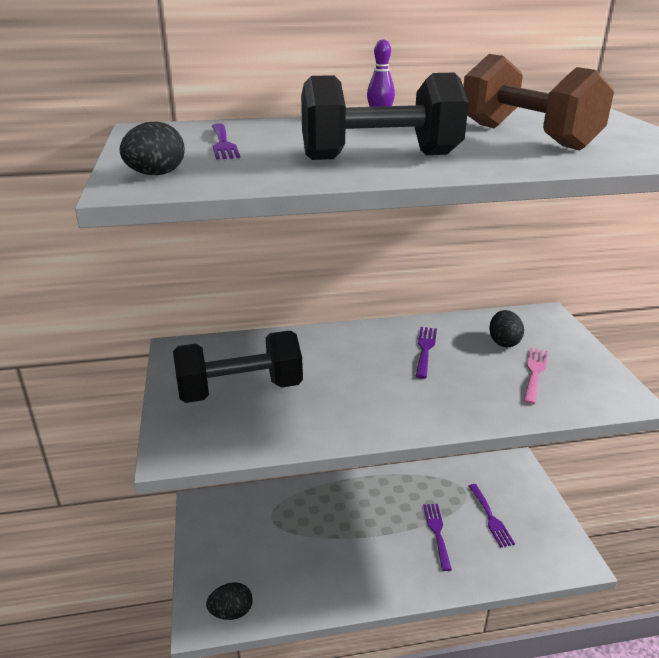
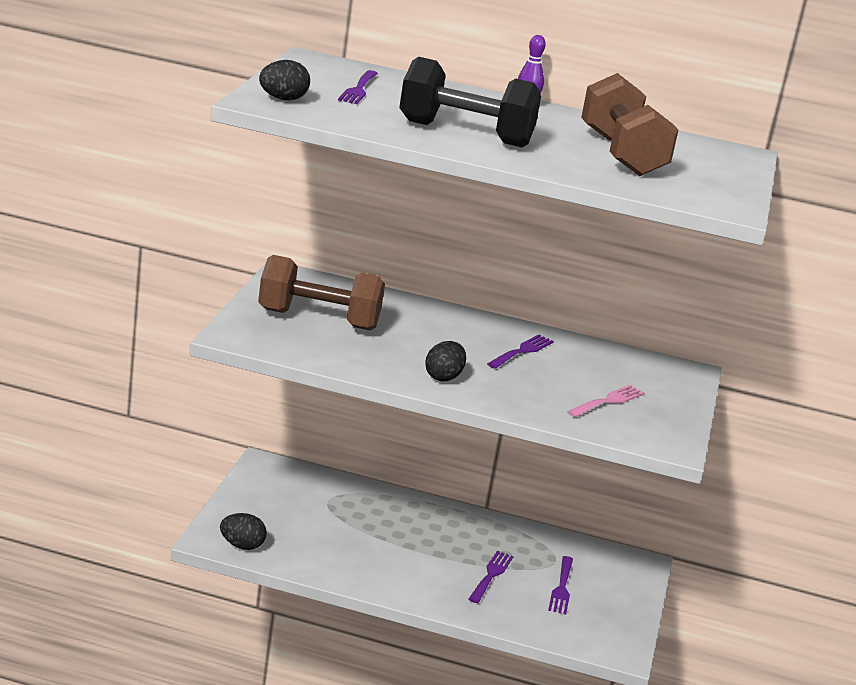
camera: 20 degrees right, 5 degrees down
black dumbbell [173,331,303,403] -> brown dumbbell [258,255,385,331]
black egg [489,310,524,347] -> black egg moved to [425,341,466,381]

